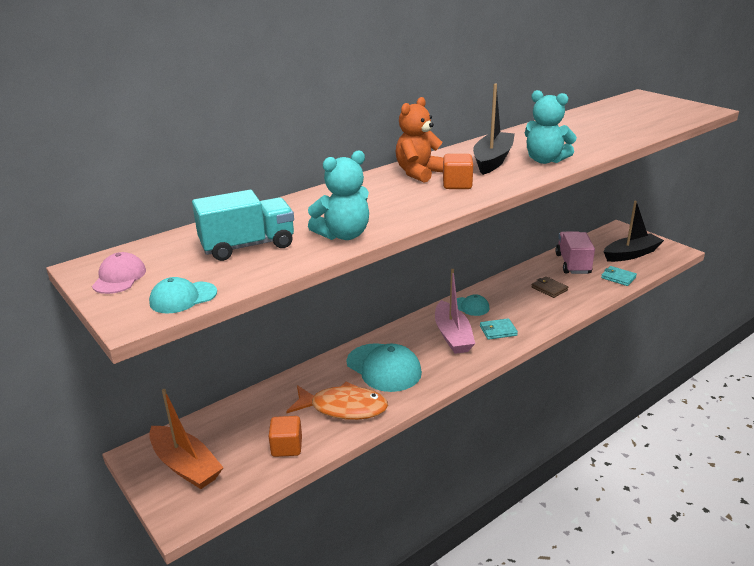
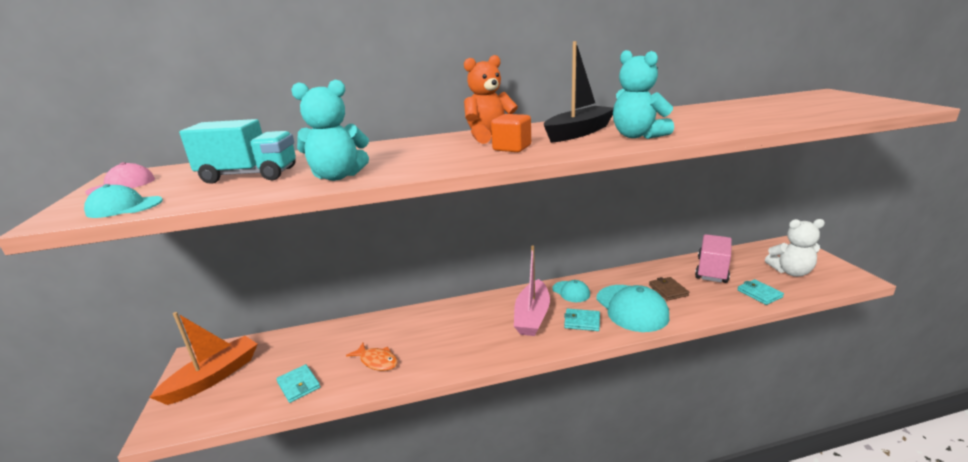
camera: 25 degrees right, 5 degrees down
orange boat [149,389,224,489] -> orange boat turned 120 degrees counterclockwise [149,312,258,405]
orange cube [269,416,302,457] -> turquoise wallet [276,364,320,403]
orange fish [286,382,388,420] -> orange fish [346,343,398,371], size x0.58
turquoise cap [347,343,422,392] -> turquoise cap moved to [596,285,669,332]
black boat [604,201,664,262] -> white teddy bear [765,219,825,277]

